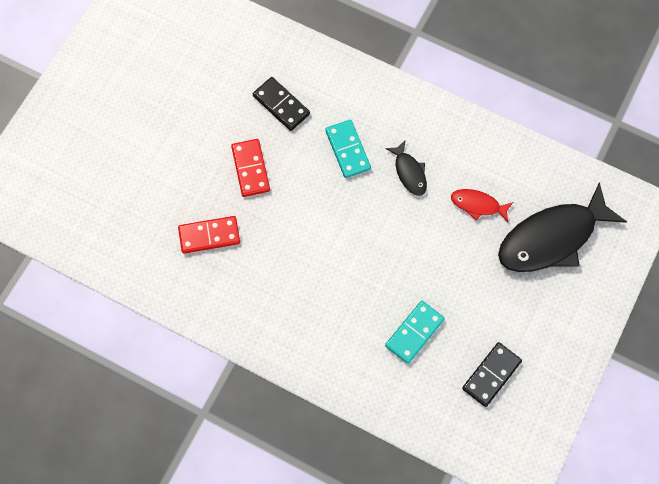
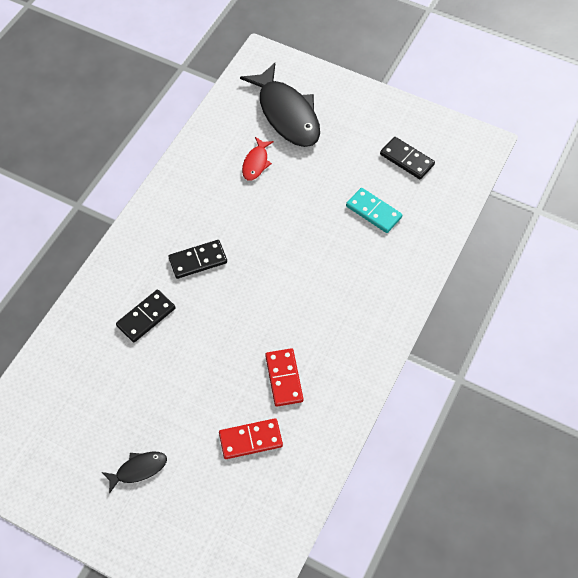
camera: 90 degrees left, 10 degrees down
red domino [231,139,270,197] -> red domino moved to [219,418,283,459]
turquoise domino [325,120,371,178] -> black domino [168,240,227,279]
black fish [386,140,427,196] -> black fish moved to [102,452,167,494]

